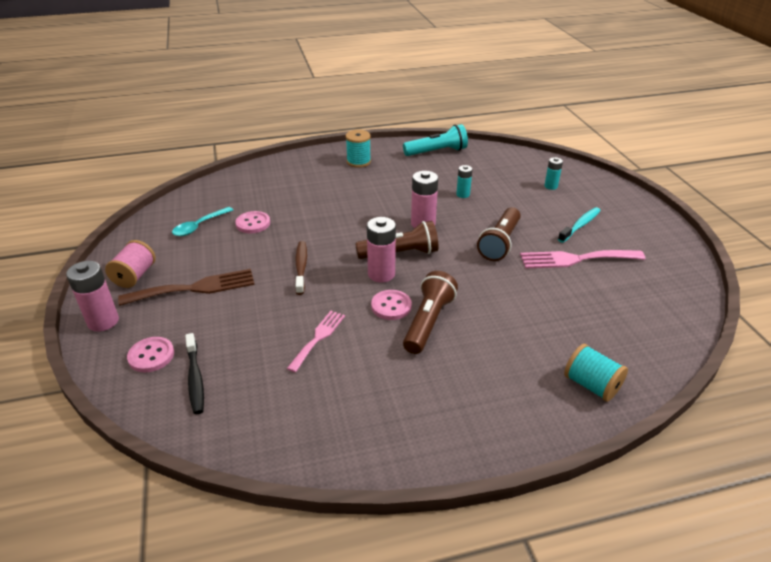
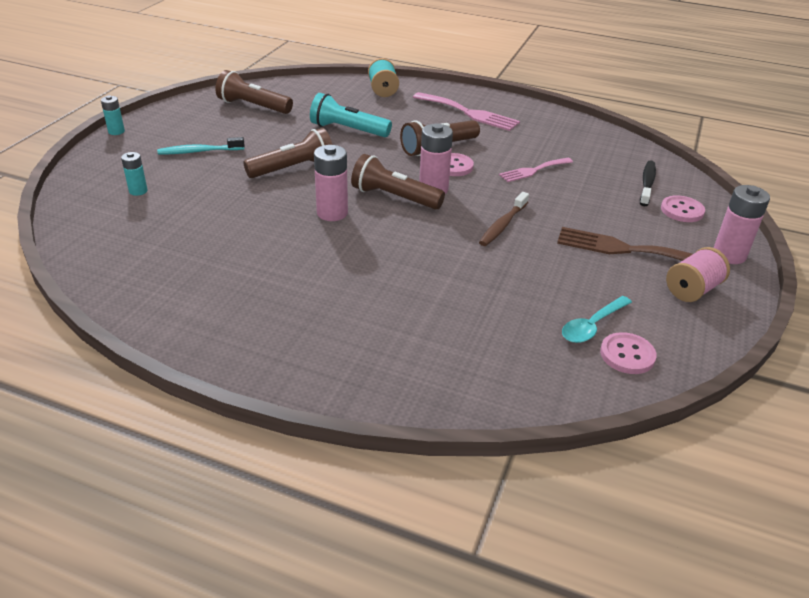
camera: 145 degrees left, 0 degrees up
turquoise spoon [172,207,233,236] -> turquoise spoon turned 150 degrees clockwise [562,296,632,343]
pink button [235,211,270,233] -> pink button moved to [600,332,657,374]
turquoise spool [346,130,371,168] -> none
turquoise flashlight [403,124,468,156] -> turquoise flashlight moved to [310,93,392,137]
turquoise battery [456,165,472,198] -> turquoise battery moved to [101,95,125,135]
pink fork [520,250,645,269] -> pink fork moved to [413,92,520,131]
none -> brown flashlight [216,70,293,114]

